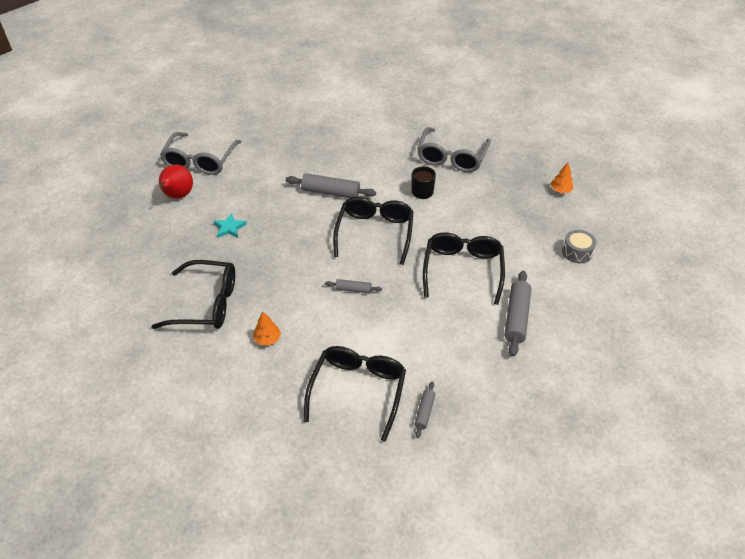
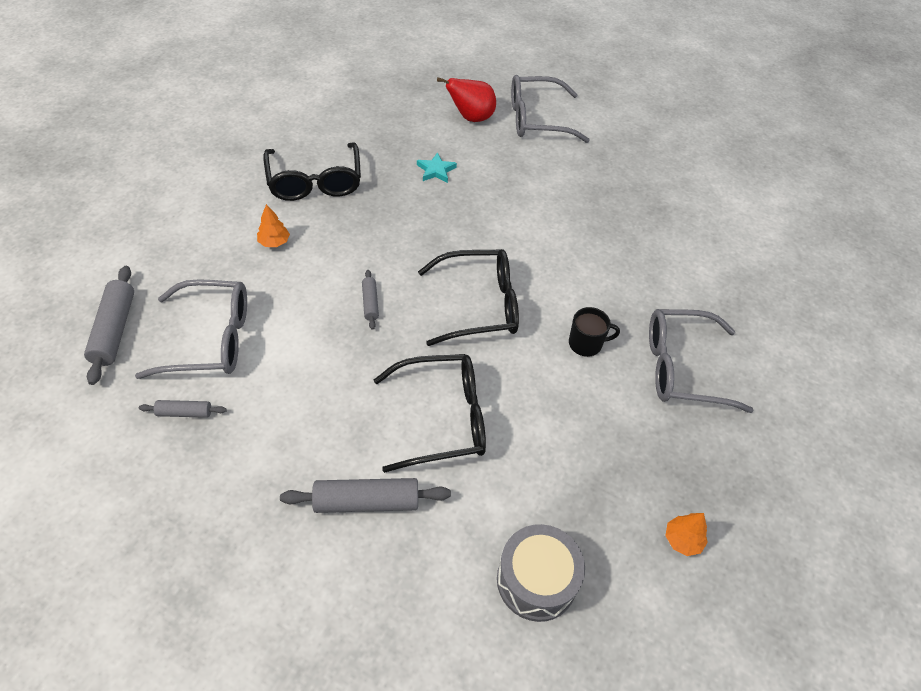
camera: 70 degrees right, 5 degrees up
grey rolling pin [286,173,376,198] -> grey rolling pin moved to [84,266,134,385]
black glasses [304,346,406,442] -> grey glasses [135,279,247,379]
grey drum [562,230,596,263] -> grey drum [497,524,585,622], size x1.53

